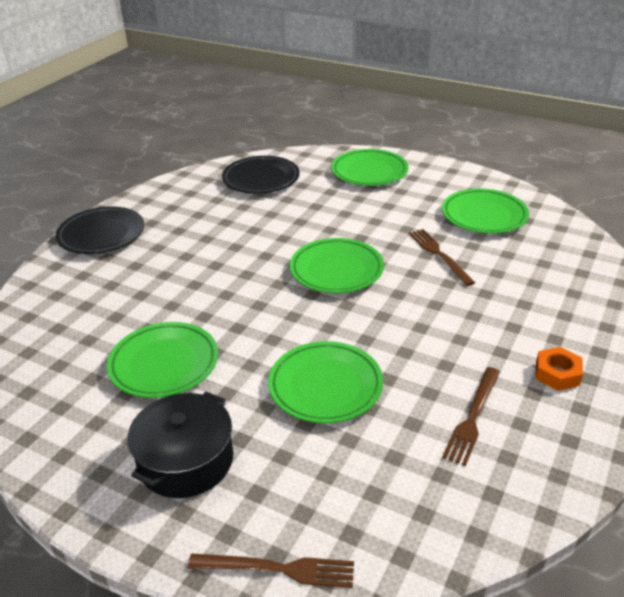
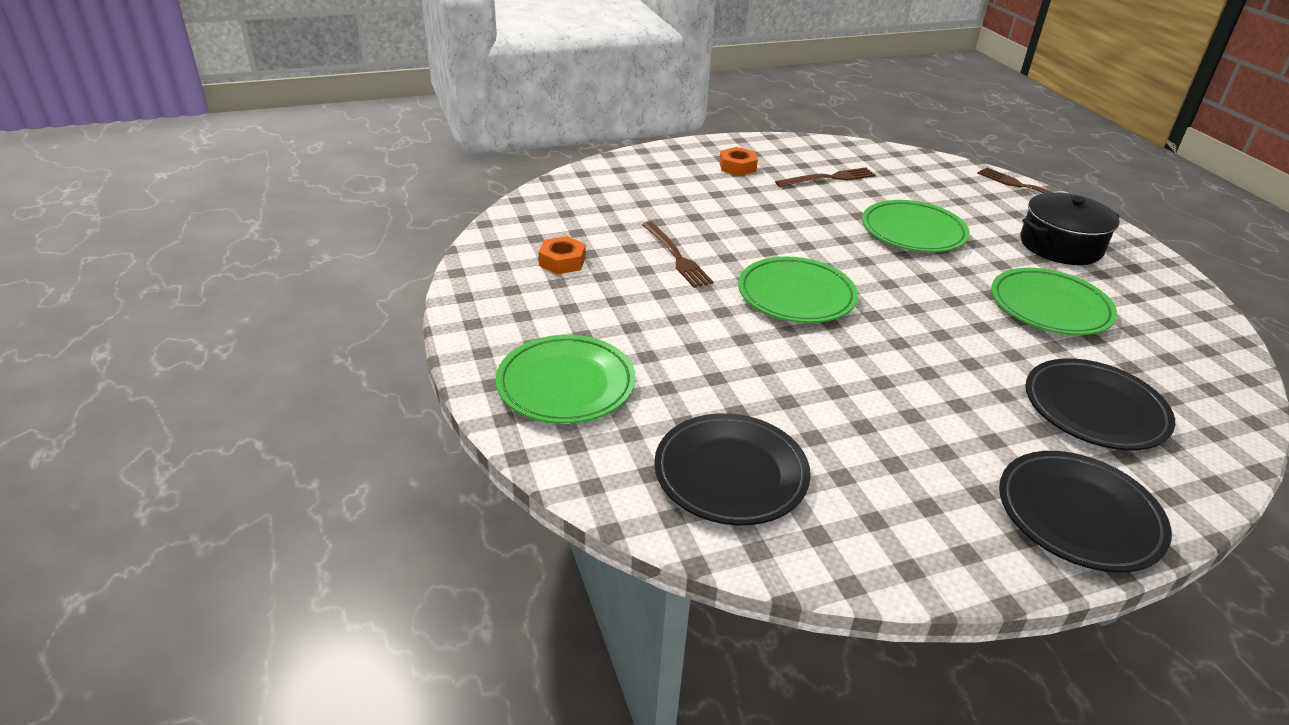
camera: 140 degrees left, 0 degrees up
brown fork [409,229,475,286] -> brown fork turned 45 degrees counterclockwise [642,221,714,288]
green plate [442,188,529,234] -> orange nut [538,236,586,274]
none -> black plate [1025,358,1175,450]

